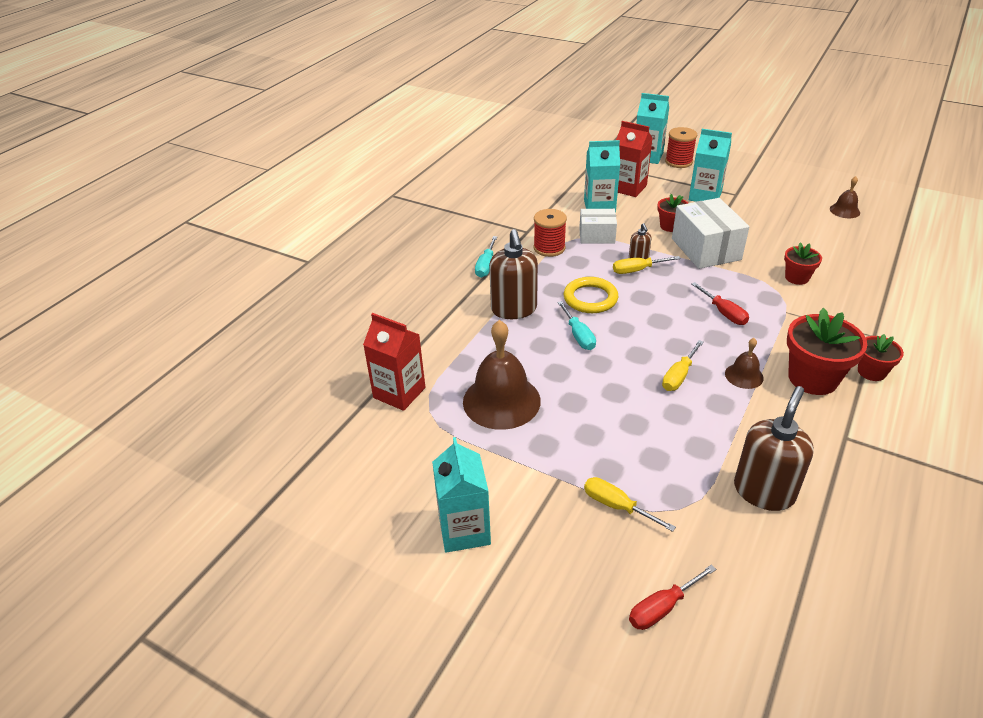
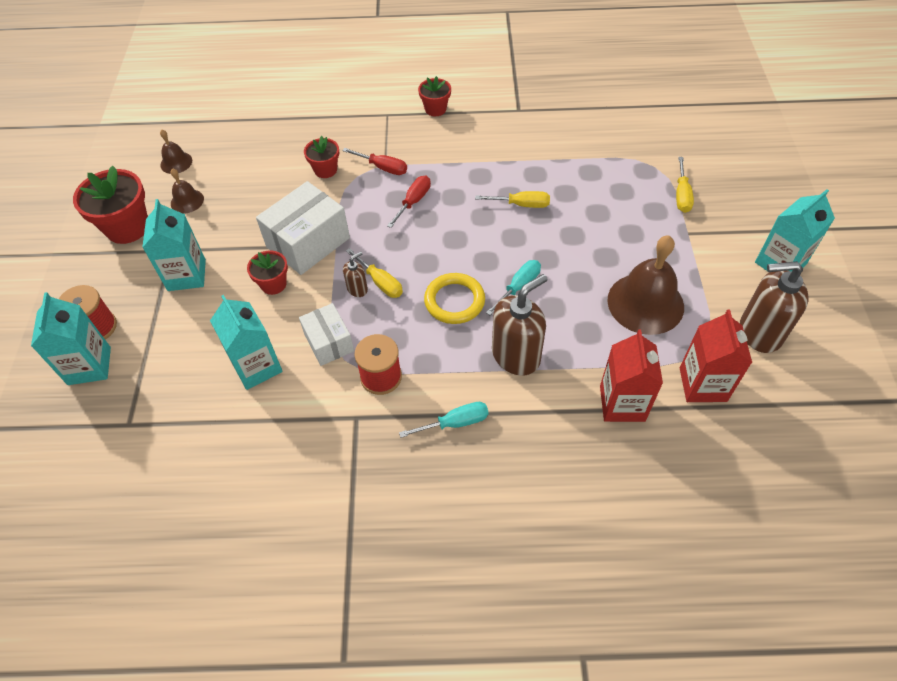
camera: 120 degrees left, 15 degrees up
red carton [616,121,653,197] -> red carton moved to [600,329,663,422]
red screwdriver [629,564,716,630] -> red screwdriver moved to [342,148,407,175]
brown bell [725,338,764,389] -> brown bell moved to [171,168,204,213]
brown soap dispenser [734,386,814,511] -> brown soap dispenser moved to [740,261,809,353]
red flower pot [787,308,867,395] -> red flower pot moved to [73,166,148,244]

